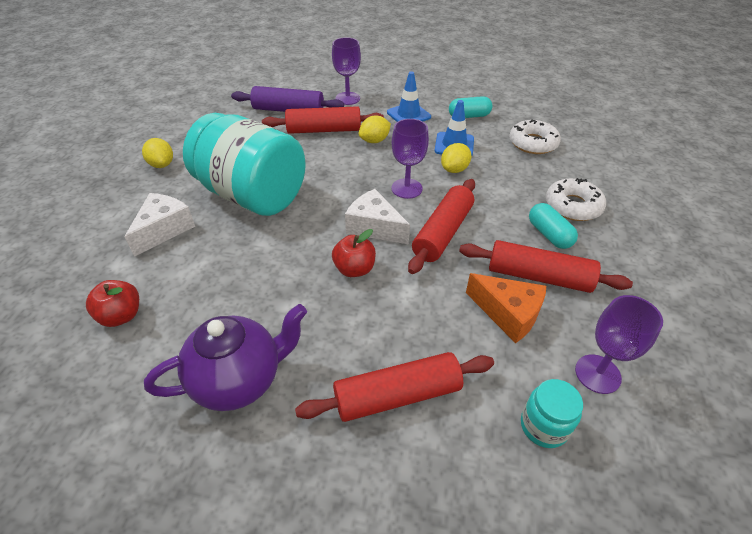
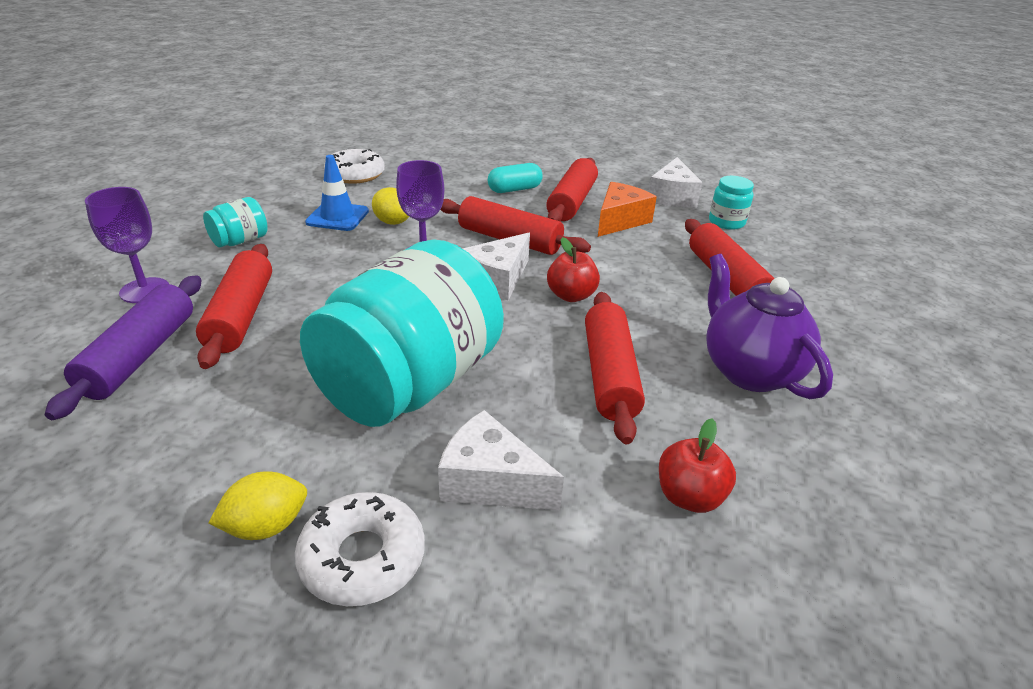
camera: 90 degrees left, 10 degrees down
yellow lemon [359,116,391,143] -> none
blue traffic cone [387,71,431,122] -> turquoise jar [203,197,268,247]
turquoise capsule [449,96,493,118] -> none
white donut [546,178,606,221] -> white donut moved to [295,492,425,606]
purple goblet [575,295,663,394] -> white cheese [649,157,703,208]
none -> red rolling pin [585,292,645,445]

